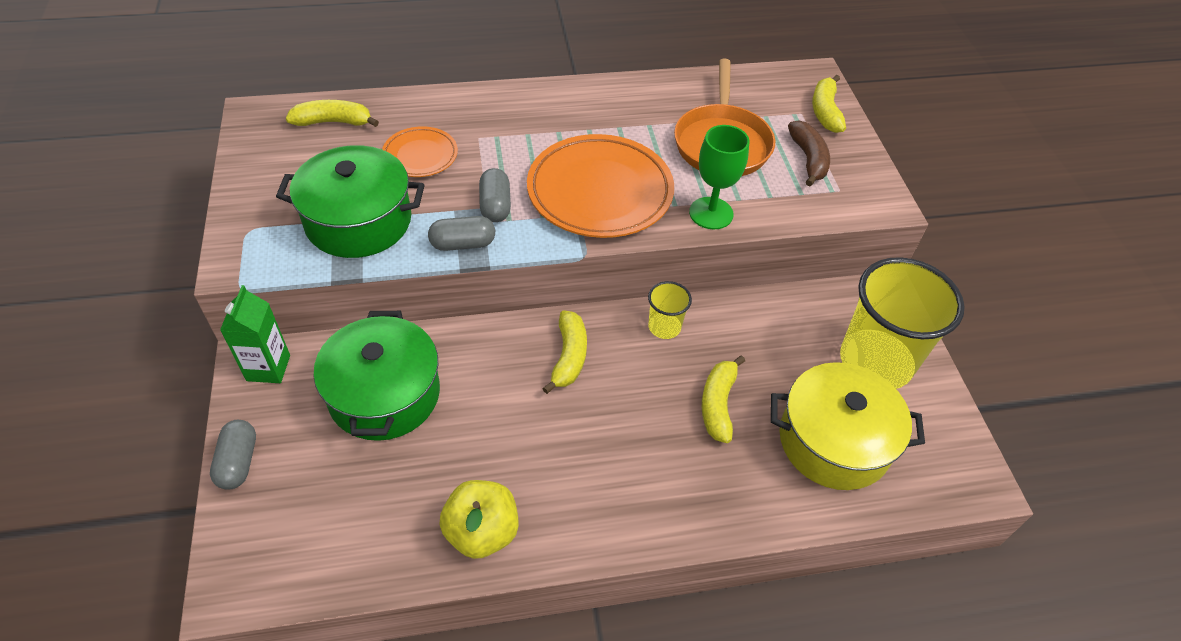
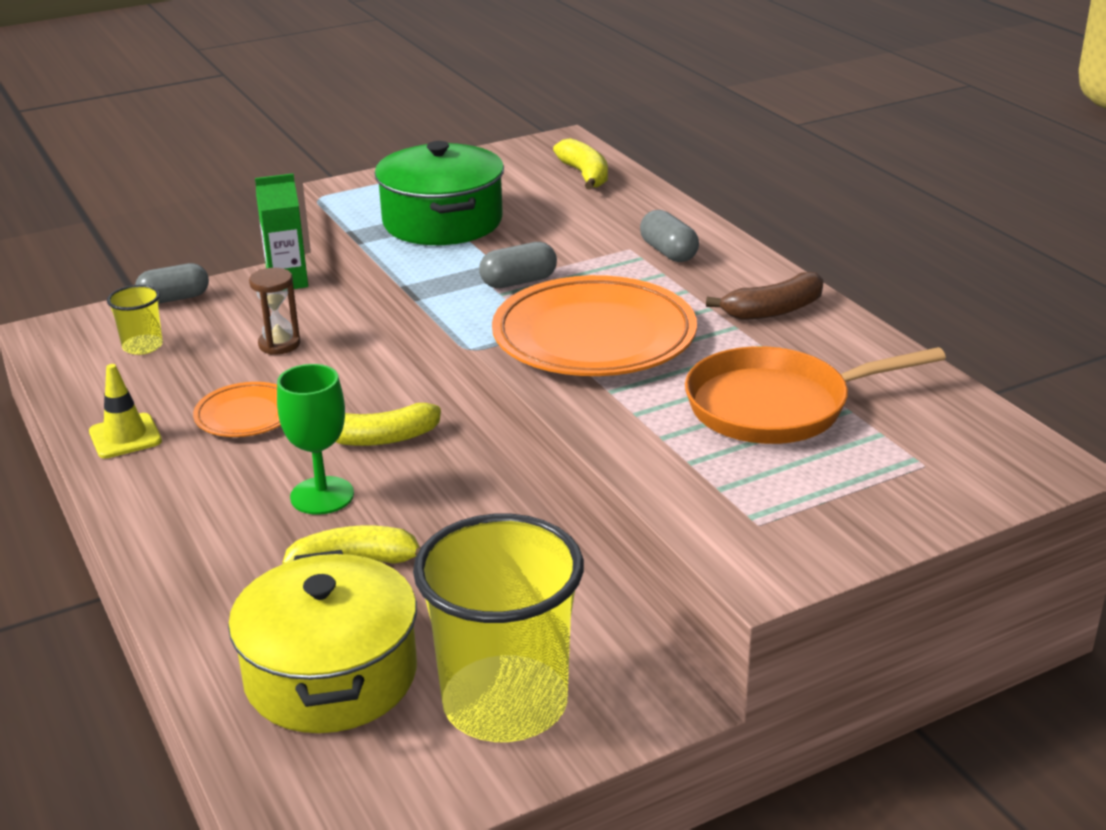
camera: 75 degrees right, 20 degrees down
green pot [313,311,440,441] -> brown hourglass [249,268,300,355]
orange plate [382,126,458,177] -> orange plate moved to [193,382,281,437]
grey capsule [428,216,495,251] -> grey capsule moved to [640,210,699,262]
yellow apple [439,480,518,559] -> yellow traffic cone [89,364,162,459]
yellow cup [648,281,692,339] -> yellow cup moved to [107,285,163,355]
green goblet [689,125,749,229] -> green goblet moved to [277,364,354,515]
brown banana [788,120,830,186] -> brown banana moved to [706,272,824,320]
yellow banana [812,75,846,133] -> none

